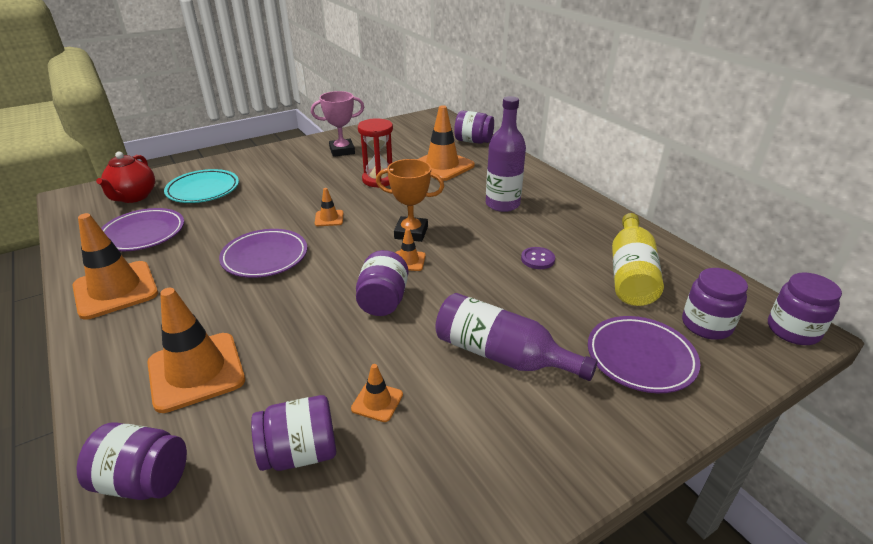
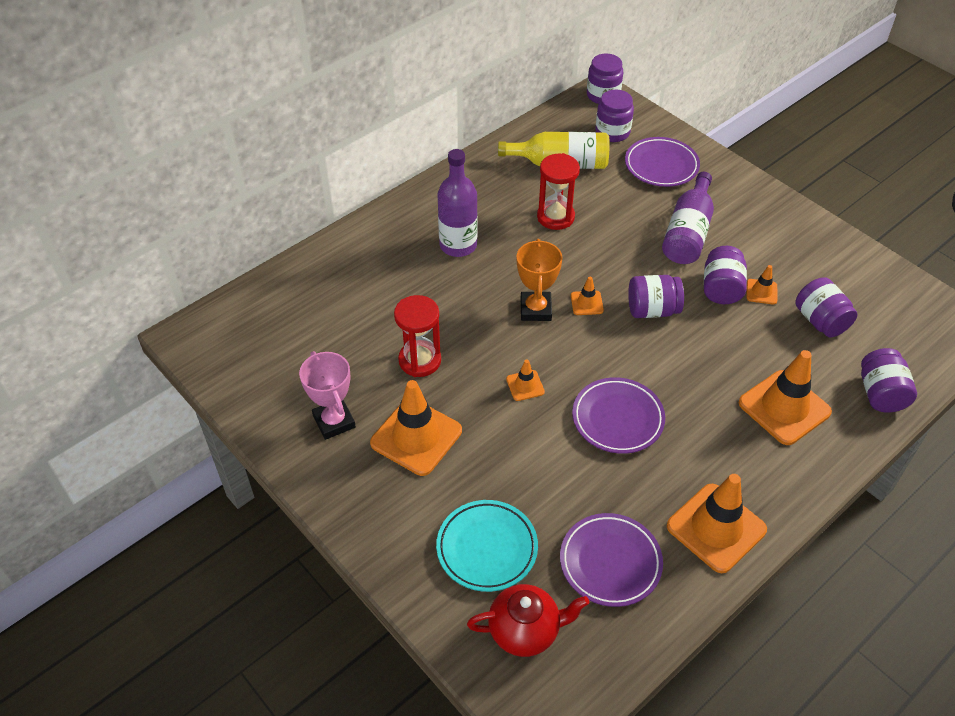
camera: 100 degrees left, 15 degrees up
orange traffic cone [417,105,475,181] -> orange traffic cone moved to [370,380,462,476]
purple jar [454,111,494,144] -> purple jar moved to [704,246,747,304]
purple button [521,247,555,269] -> red hourglass [537,153,580,230]

